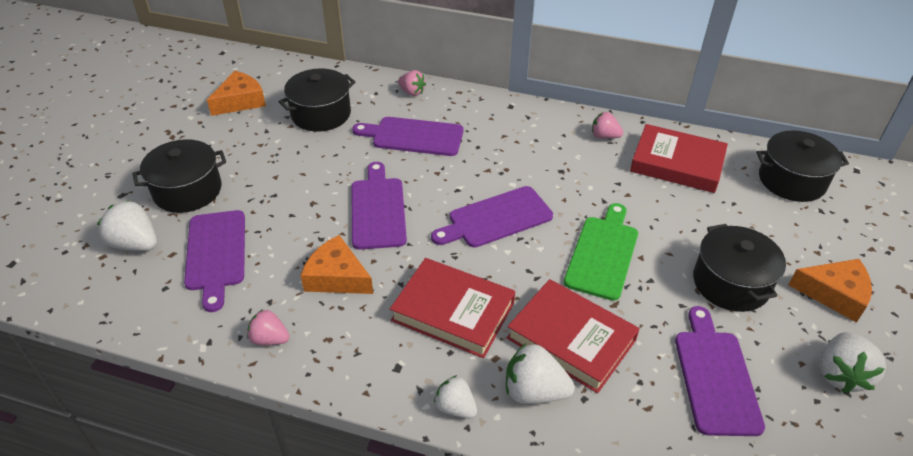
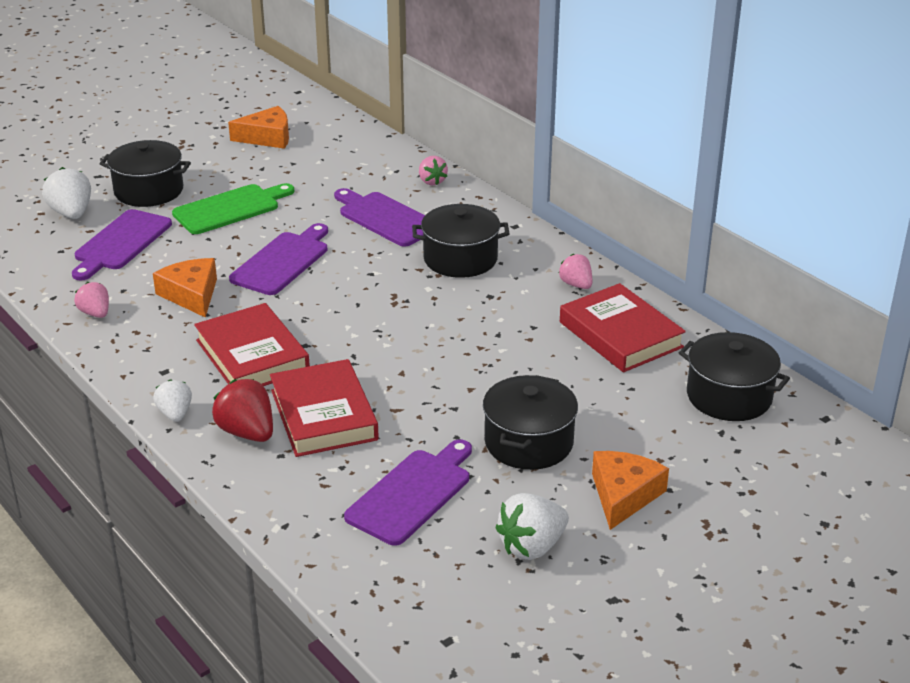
camera: 35 degrees right, 10 degrees down
black pot [279,69,356,132] -> black pot moved to [412,204,509,278]
purple cutting board [431,186,553,248] -> none
white strawberry [506,343,575,404] -> red strawberry [212,379,273,442]
green cutting board [564,203,638,301] -> green cutting board moved to [172,183,294,234]
orange cheese [789,259,872,323] -> orange cheese turned 120 degrees counterclockwise [592,451,669,530]

